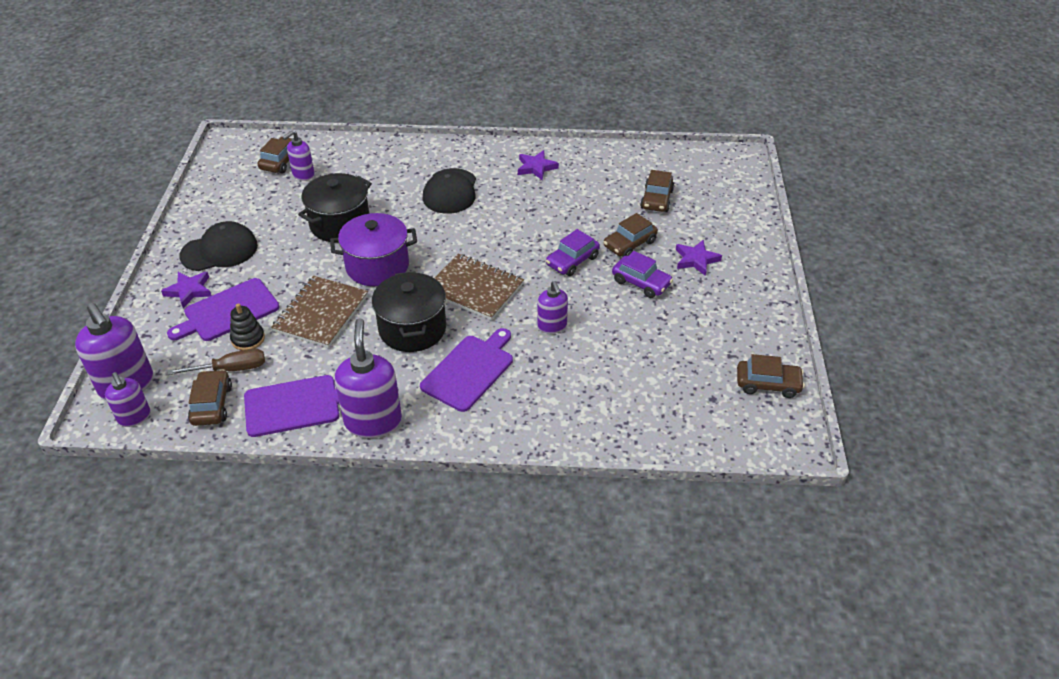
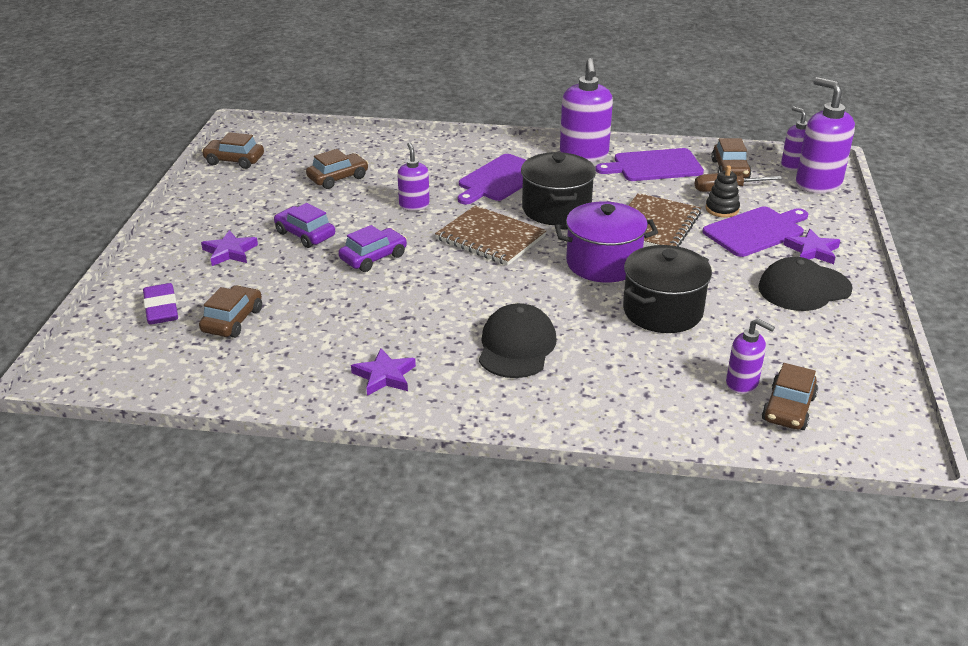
camera: 175 degrees left, 10 degrees down
purple soap dispenser [282,130,315,181] -> purple soap dispenser turned 75 degrees clockwise [726,318,775,394]
brown car [604,213,658,257] -> brown car moved to [306,149,368,189]
none -> purple eraser [143,283,178,325]

